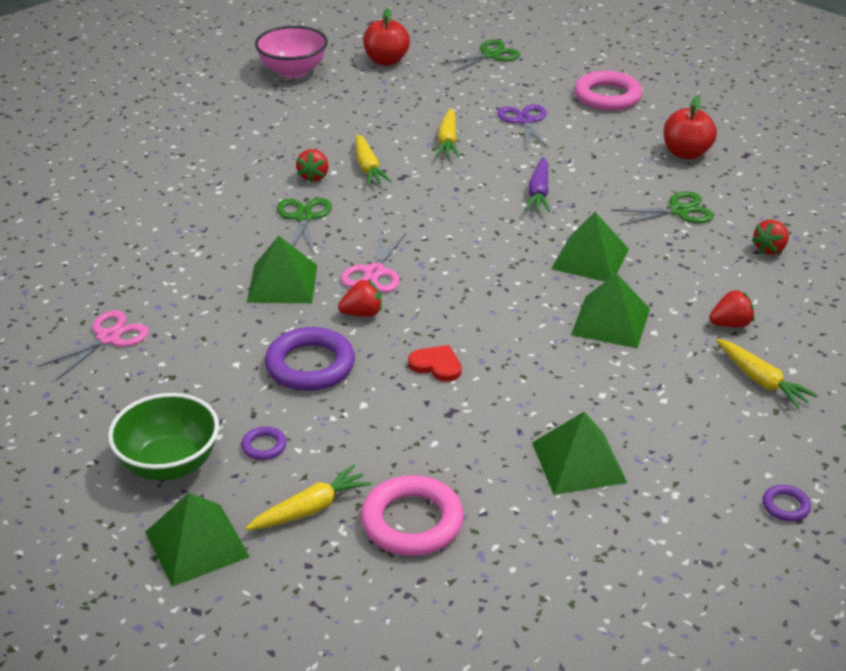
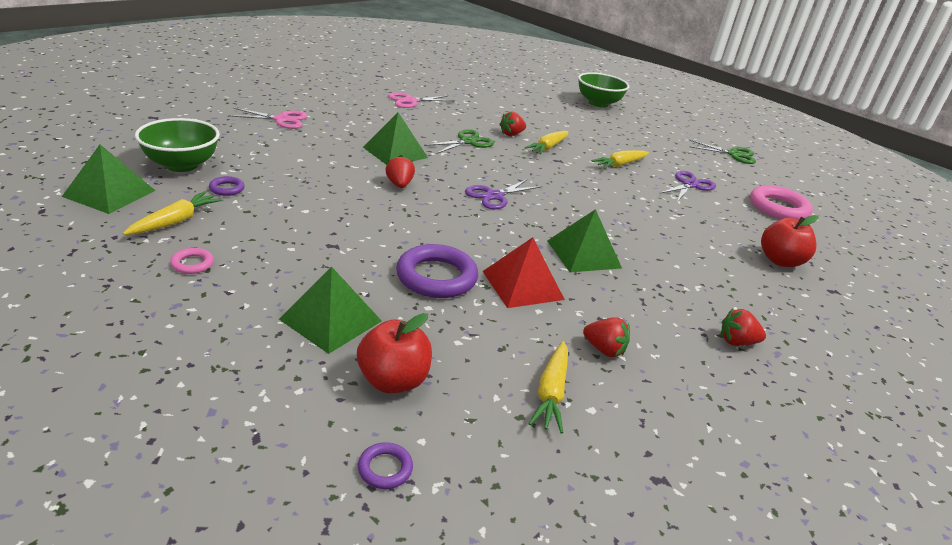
camera: 45 degrees right, 5 degrees down
yellow carrot [245,465,371,530] -> yellow carrot turned 75 degrees counterclockwise [123,191,222,235]
pink bowl [255,26,328,78] -> green bowl [578,72,629,108]
purple ring [265,327,355,391] -> purple ring moved to [396,244,478,298]
red strawberry [338,280,382,317] -> red strawberry turned 135 degrees counterclockwise [386,155,415,188]
pink scissors [341,231,407,292] -> pink scissors moved to [388,92,454,108]
pink ring [361,475,464,556] -> pink ring [170,248,214,274], size x0.47
red apple [363,8,410,66] -> red apple moved to [357,313,432,393]
red heart [408,345,461,382] -> none
purple carrot [525,157,550,212] -> none
green pyramid [571,273,650,348] -> red pyramid [482,237,565,308]
green scissors [611,191,714,225] -> none
none -> purple scissors [465,179,542,210]

